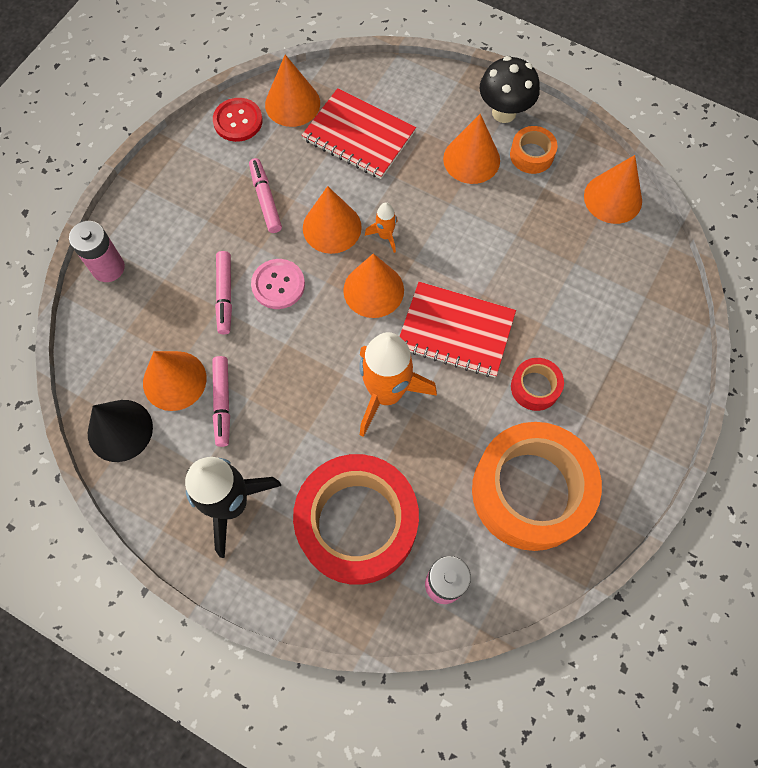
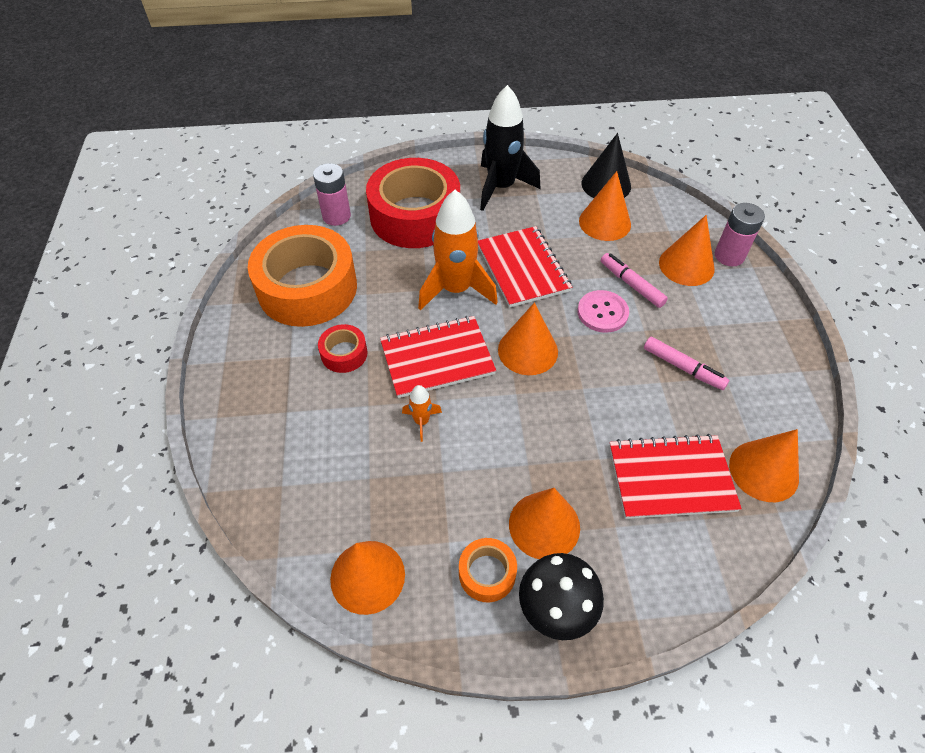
camera: 145 degrees right, 15 degrees down
pink marker [212,356,230,447] -> none
red button [213,98,262,142] -> none
orange cone [303,186,362,254] -> orange cone moved to [659,215,714,286]
orange rocket [365,202,398,253] -> orange rocket moved to [402,385,442,442]
none -> red notebook [478,226,572,308]

